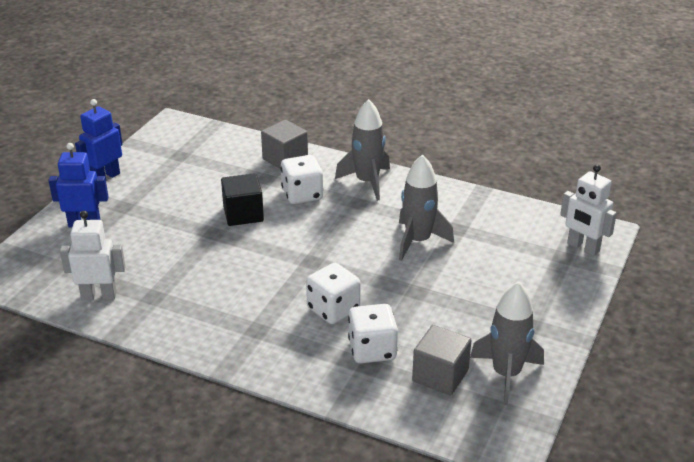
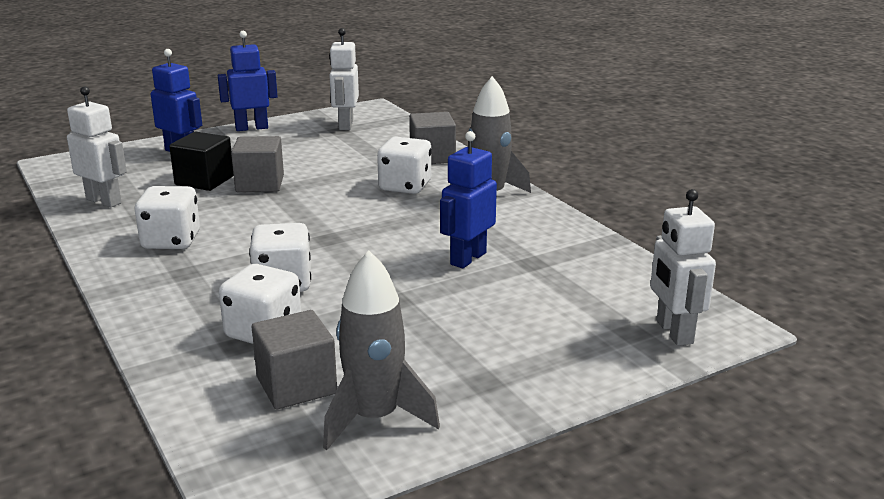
camera: 35 degrees right, 10 degrees down
black cube [221,173,264,226] -> black cube moved to [169,132,234,191]
grey rocket [399,154,454,261] -> blue robot [440,131,497,268]
none -> white dice [135,186,200,249]
none -> grey cube [231,136,284,192]
none -> white robot [329,28,359,130]

